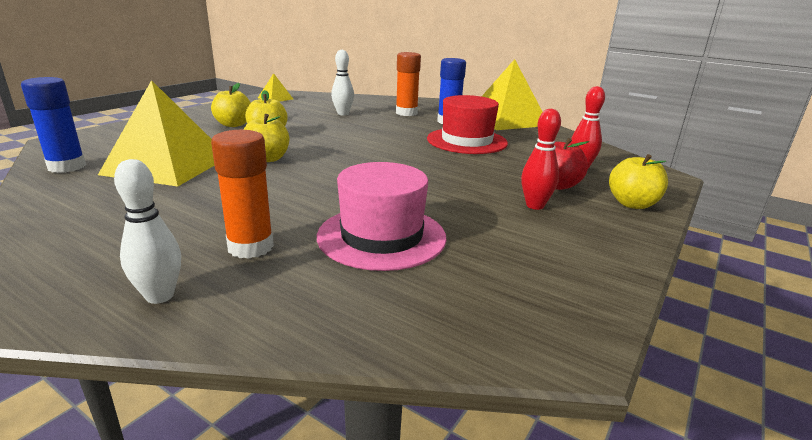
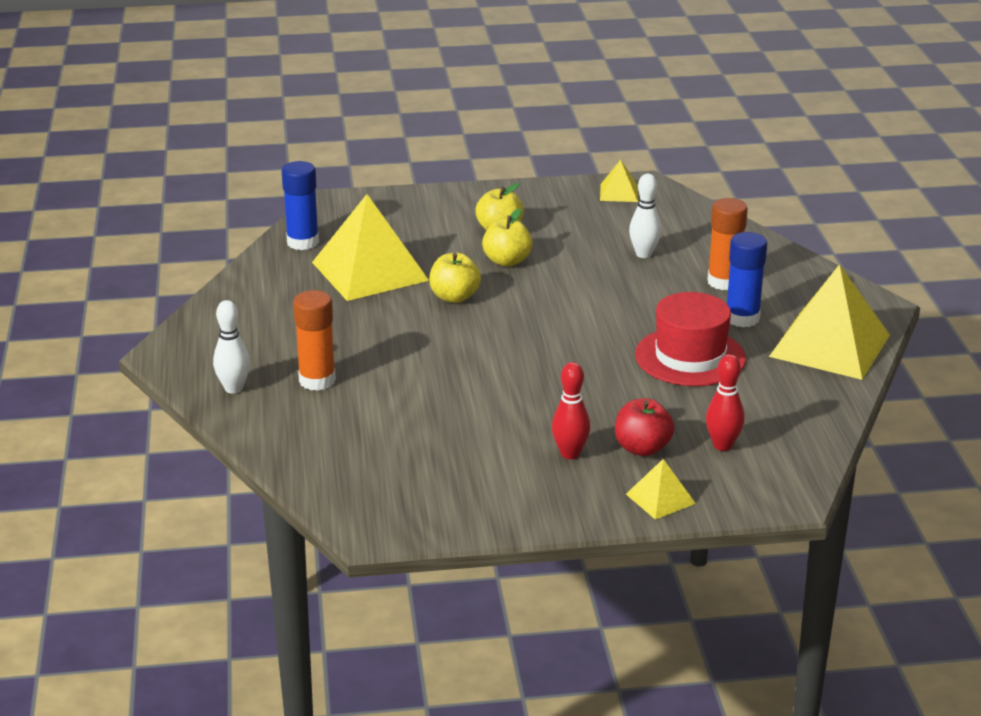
camera: 50 degrees right, 5 degrees up
pink hat [317,162,447,271] -> none
yellow apple [609,154,668,209] -> yellow pyramid [626,459,696,520]

